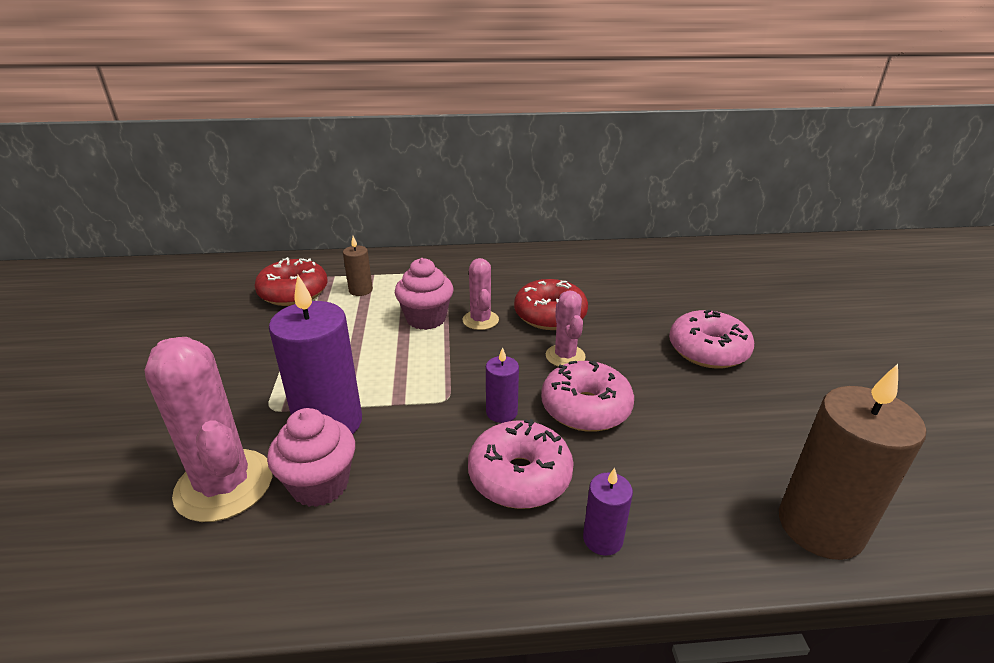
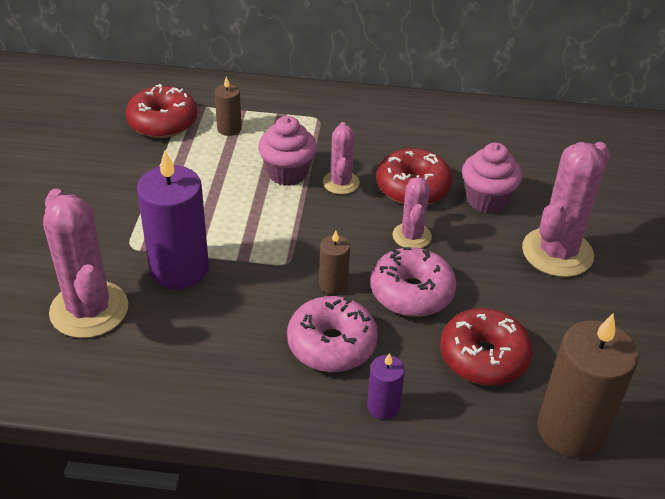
camera: 10 degrees right, 10 degrees up
pink cupcake [267,408,355,507] -> pink cupcake moved to [462,143,522,213]
purple candle [486,347,519,423] -> brown candle [319,230,350,294]
pink donut [669,310,754,369] -> pink cactus [522,142,610,277]
none -> red donut [440,308,533,386]

